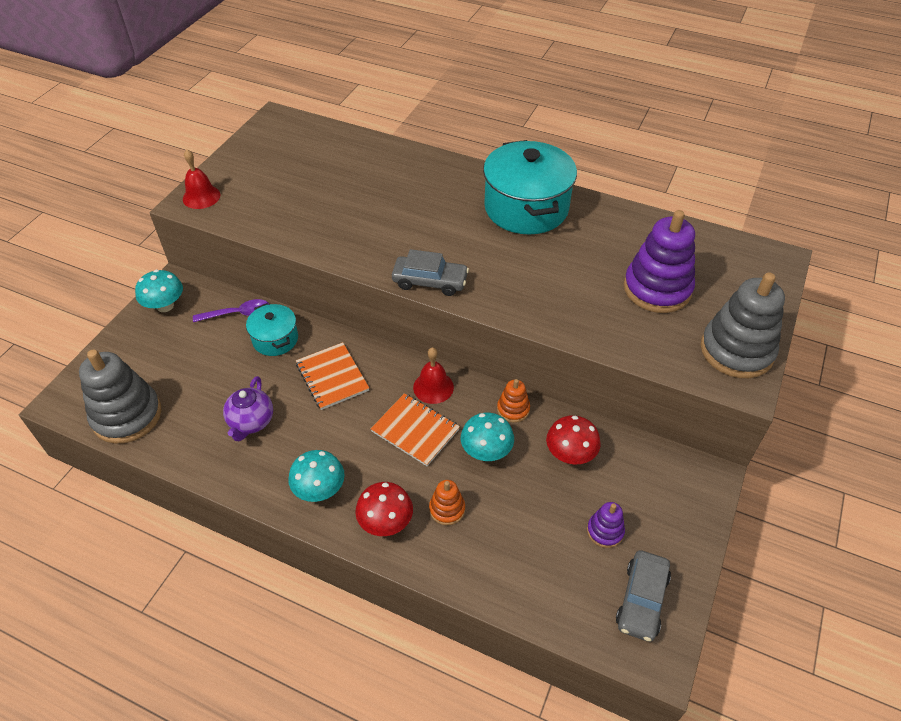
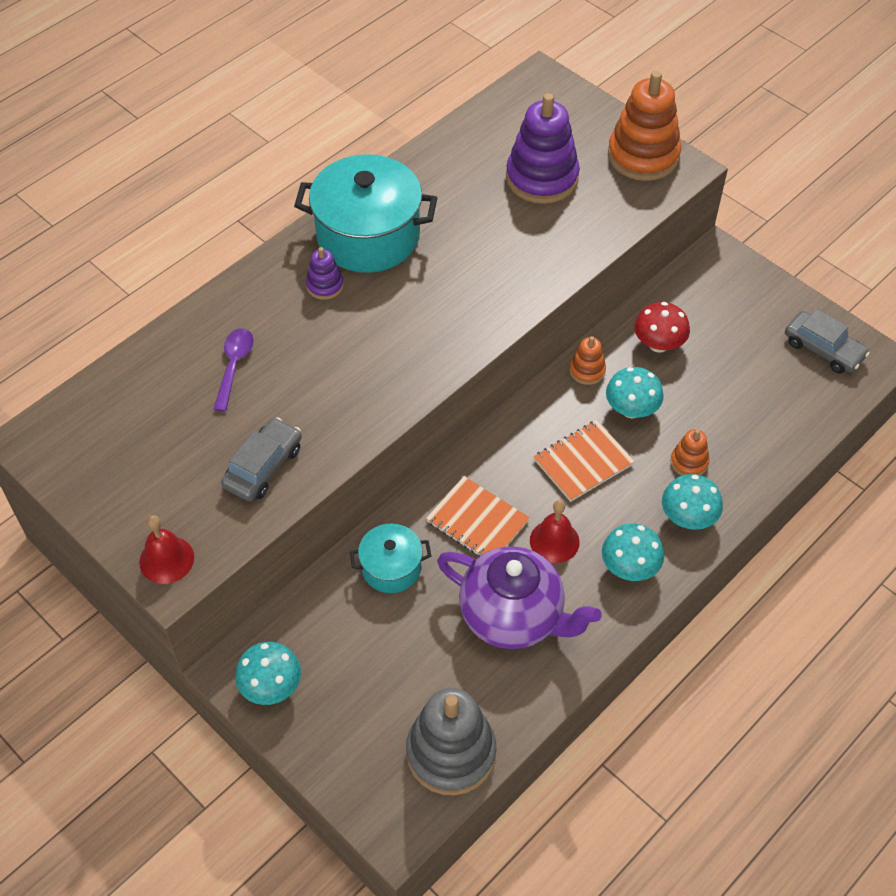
camera: 70 degrees left, 5 degrees up
purple spoon [193,299,269,322] -> purple spoon moved to [213,328,254,412]
purple teapot [223,376,273,441] -> purple teapot [437,546,602,649], size x1.75
orange notebook [296,342,369,410] -> orange notebook turned 45 degrees clockwise [426,476,530,557]
red mushroom [355,482,413,536] -> turquoise mushroom [662,474,723,530]
grey car [392,249,469,296] -> grey car moved to [221,417,302,501]
red bell [413,347,454,404] -> red bell moved to [530,500,580,563]
purple stacking toy [587,502,625,548] -> purple stacking toy moved to [306,247,344,300]
grey stacking toy [701,272,785,378] -> orange stacking toy [608,71,681,181]

